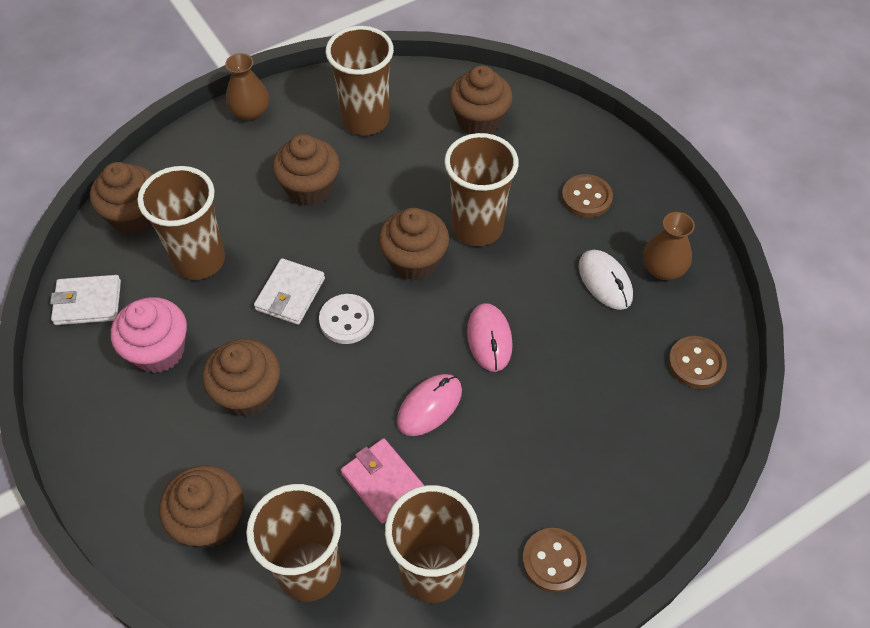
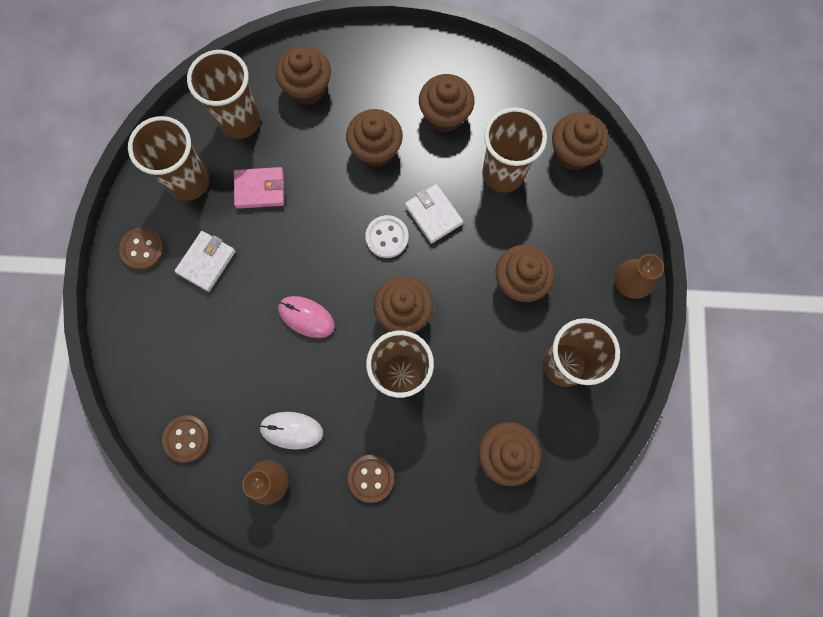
camera: 125 degrees right, 20 degrees up
white wallet [50,275,121,325] -> white wallet moved to [175,231,236,292]
pink cupcake [111,297,187,373] -> brown cupcake [419,74,475,133]
pink mouse [397,374,462,436] -> none

